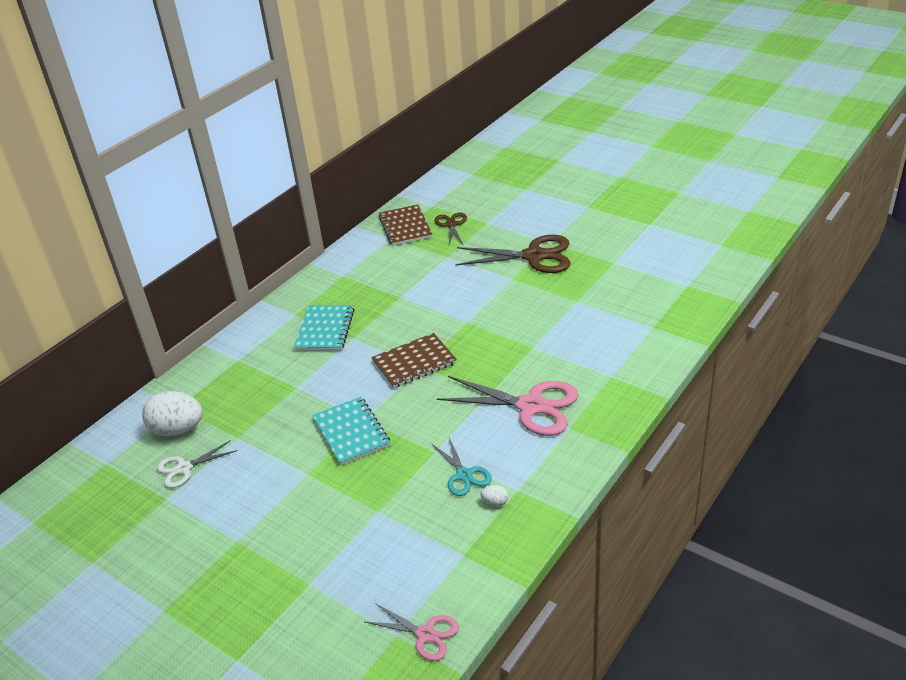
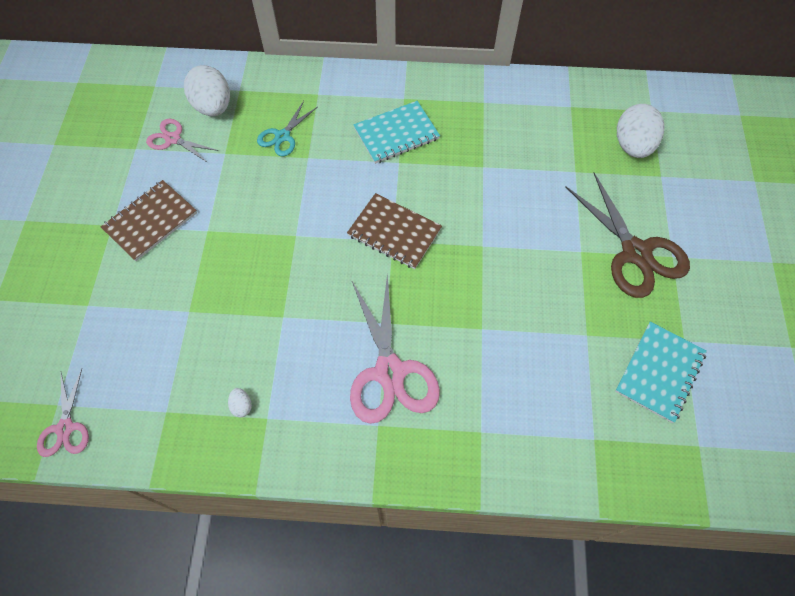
camera: 55 degrees right, 25 degrees up
white scissors [157,440,237,488] -> pink scissors [146,119,219,163]
turquoise notebook [312,397,390,466] -> turquoise notebook moved to [615,322,707,423]
brown notebook [378,205,432,246] -> brown notebook moved to [101,180,197,261]
turquoise scissors [432,438,492,496] -> turquoise scissors moved to [257,101,317,156]
brown scissors [434,213,467,246] -> white egg [617,104,664,158]

